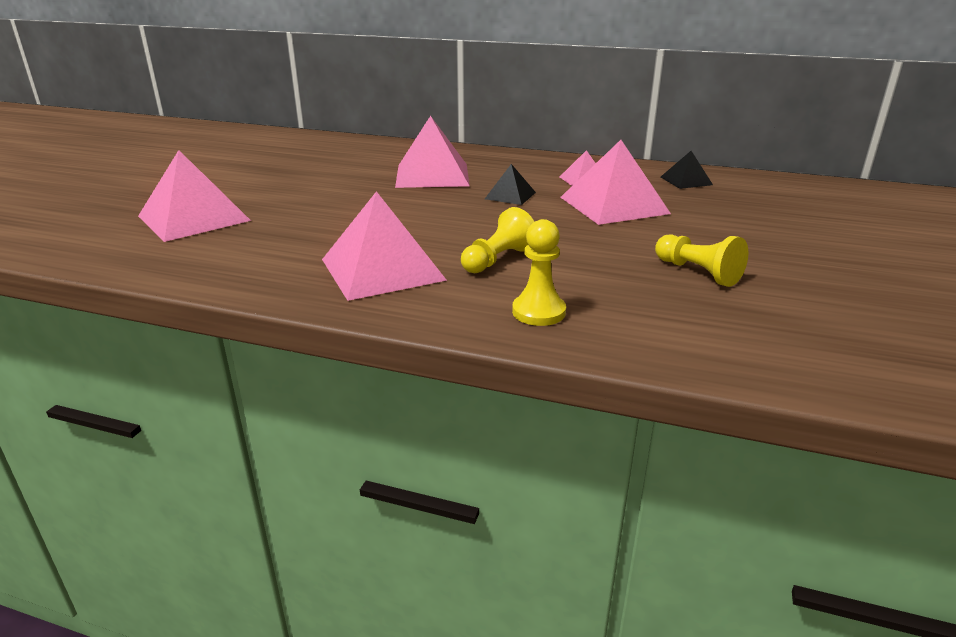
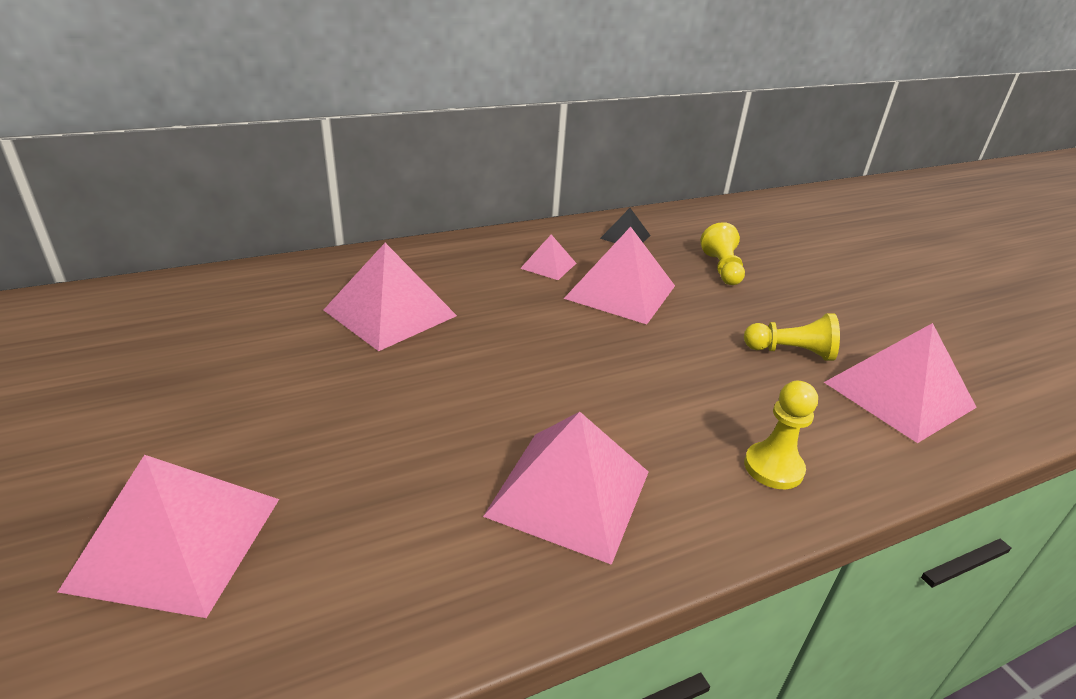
camera: 45 degrees left, 5 degrees up
yellow pawn [461,207,534,273] -> yellow pawn moved to [700,222,745,285]
black pyramid [485,164,536,205] -> none
none -> pink pyramid [824,323,977,443]

